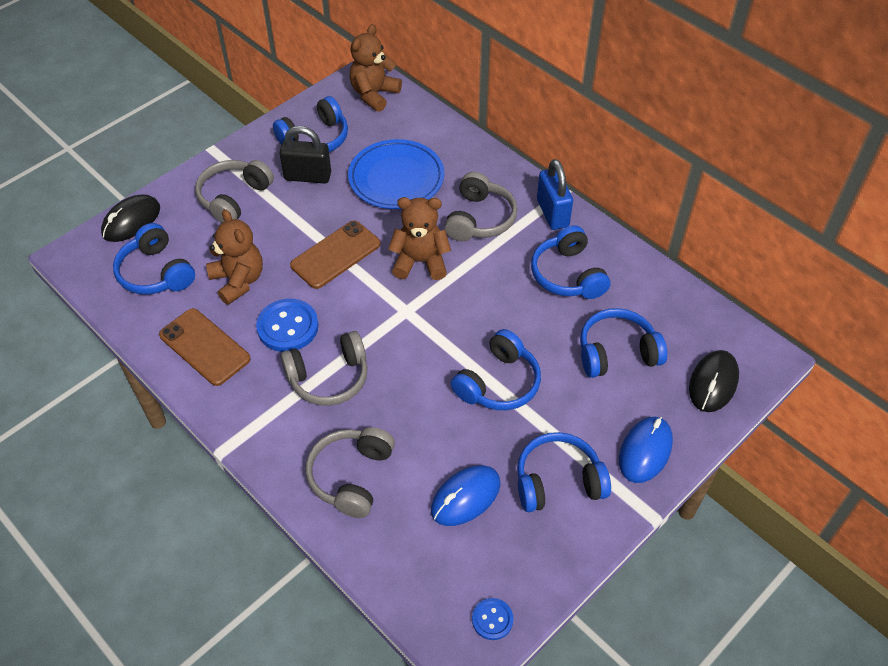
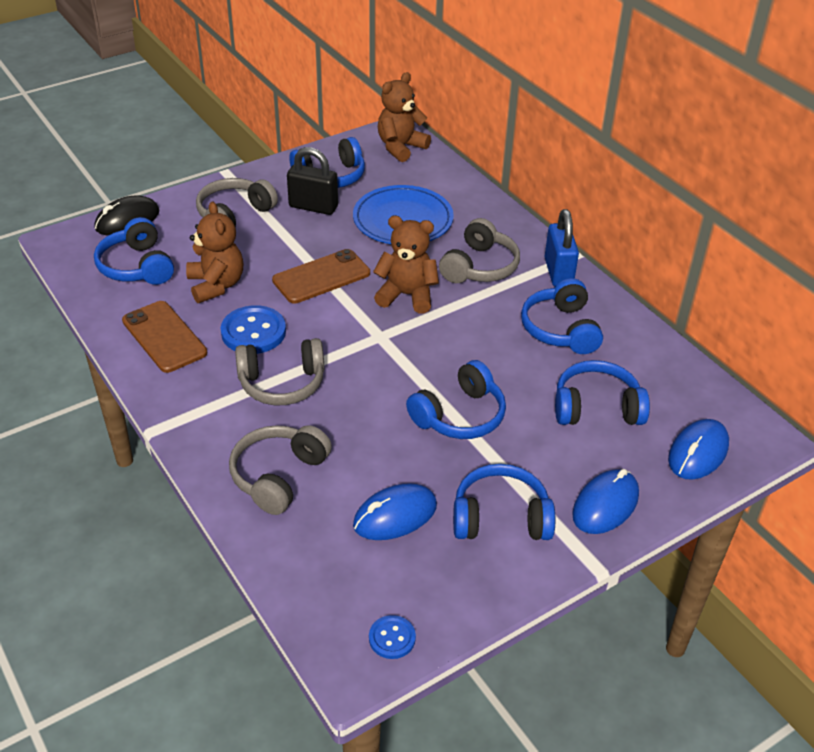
camera: 10 degrees right, 10 degrees down
black mouse [689,350,739,412] -> blue mouse [668,419,729,480]

